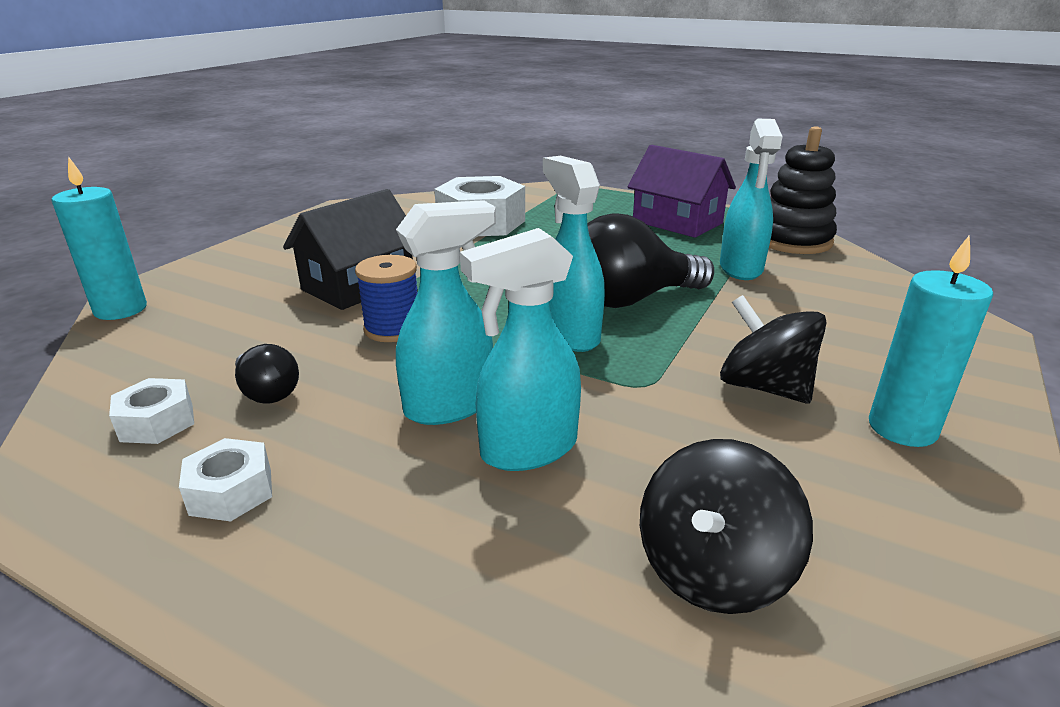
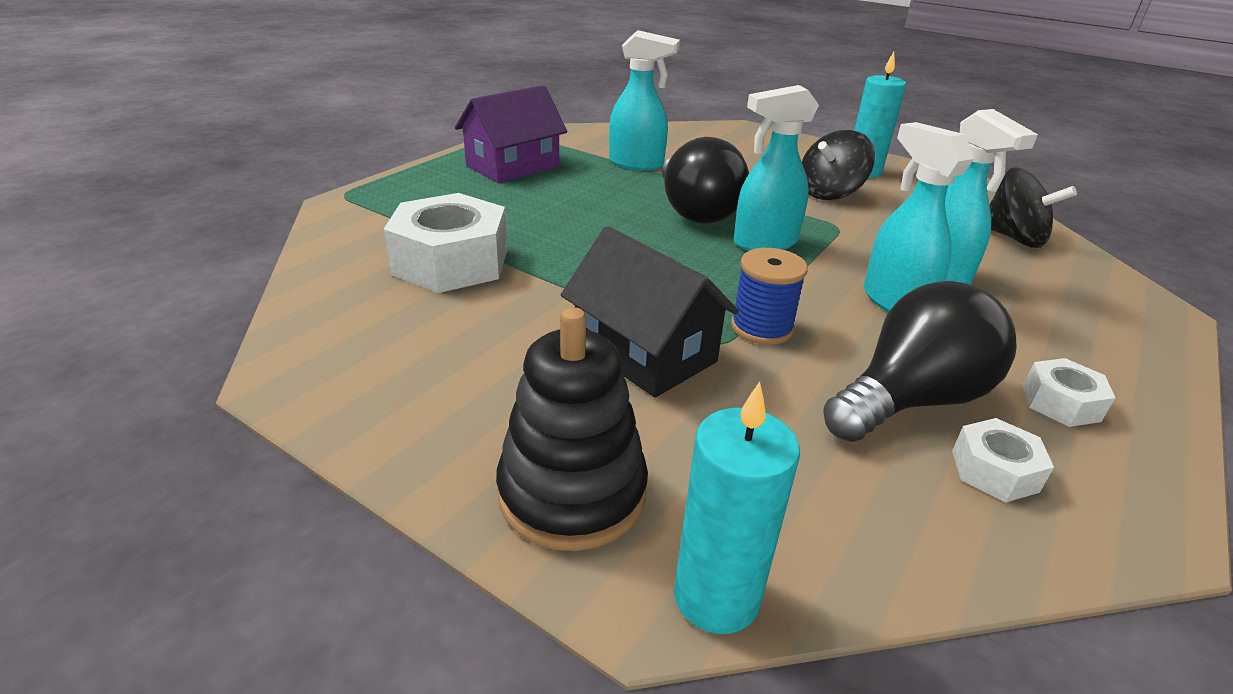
camera: 85 degrees left, 5 degrees up
black light bulb [235,344,299,404] -> black light bulb [823,281,1017,442], size x1.98
black stacking toy [769,126,837,254] -> black stacking toy moved to [496,307,648,551]

